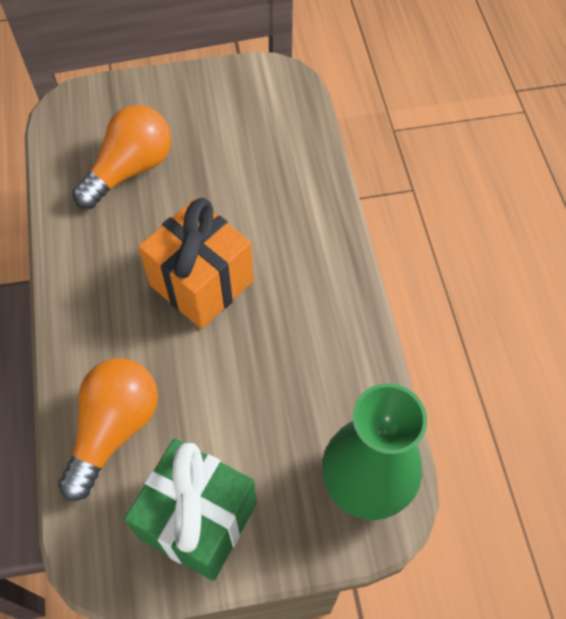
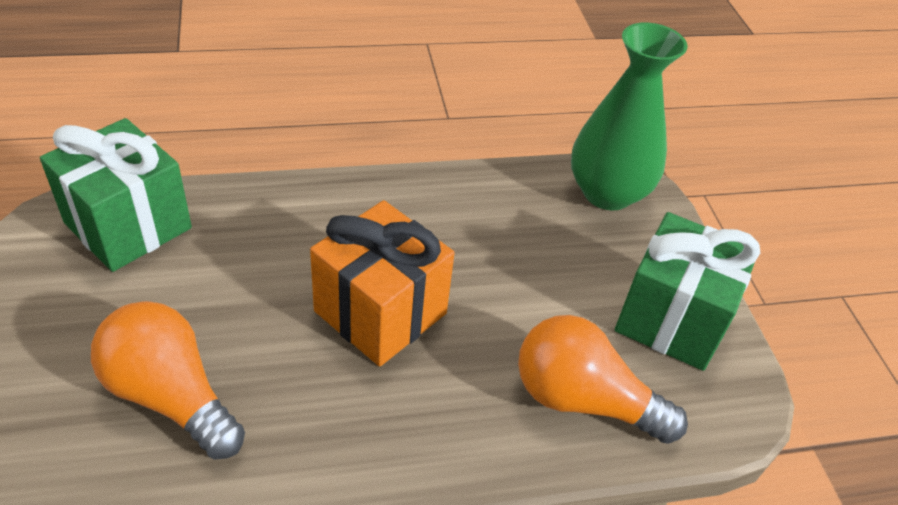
camera: 95 degrees left, 15 degrees down
none -> green gift [40,118,192,272]

